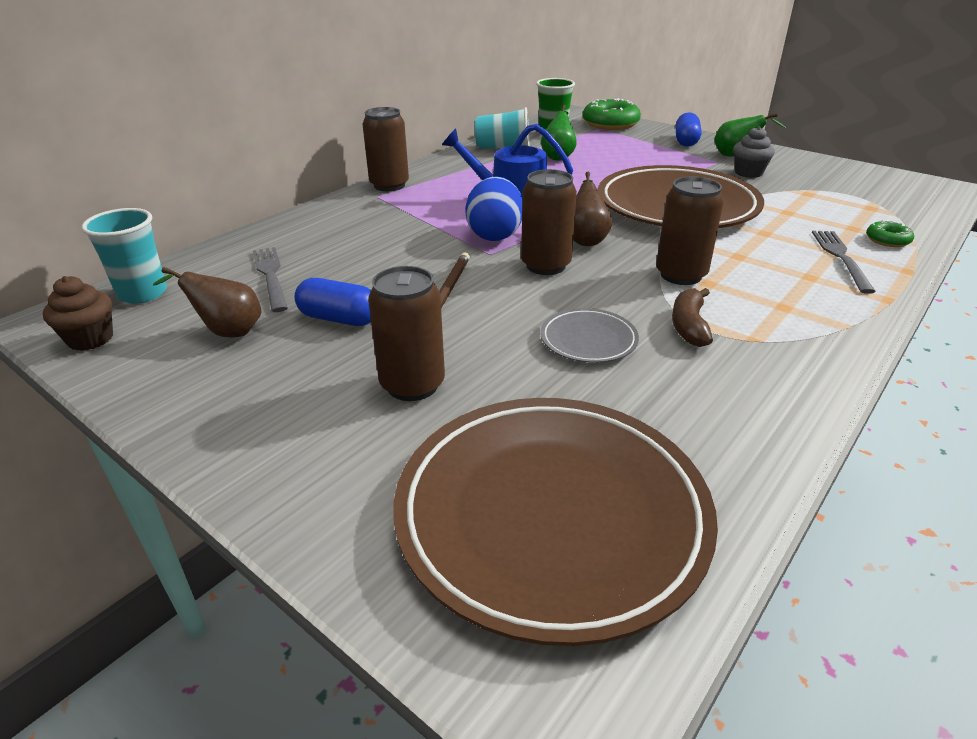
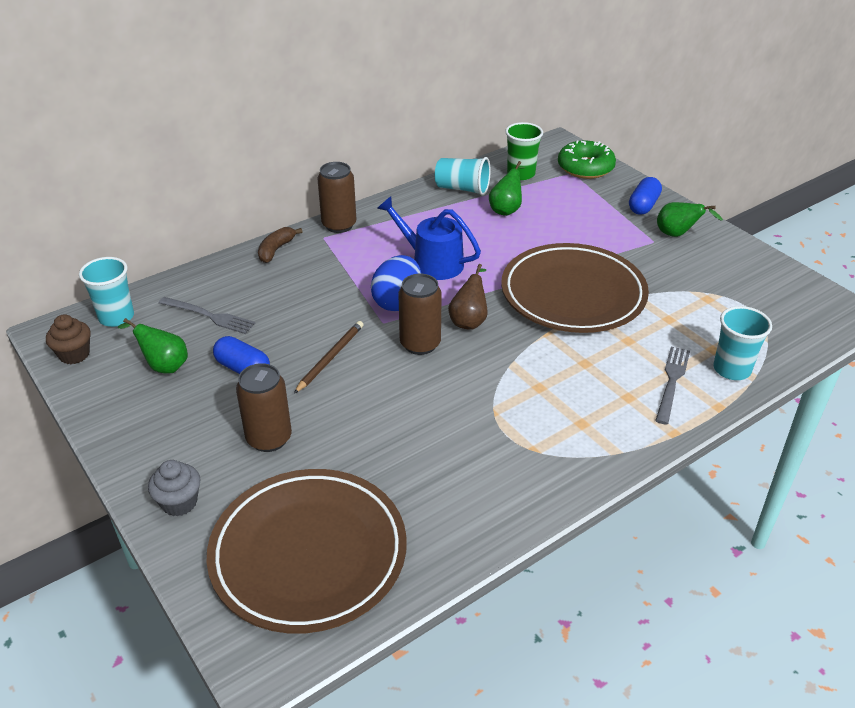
camera: 15 degrees right, 5 degrees up
brown pear [153,267,261,338] -> green pear [118,318,188,374]
grey fork [253,247,288,312] -> grey fork turned 120 degrees clockwise [159,297,256,334]
grey plate [540,308,639,363] -> none
brown can [656,176,724,285] -> none
brown banana [672,288,713,347] -> brown banana moved to [258,227,303,263]
grey cupcake [733,126,775,178] -> grey cupcake moved to [148,460,201,516]
green donut [866,220,914,247] -> turquoise cup [713,306,772,380]

